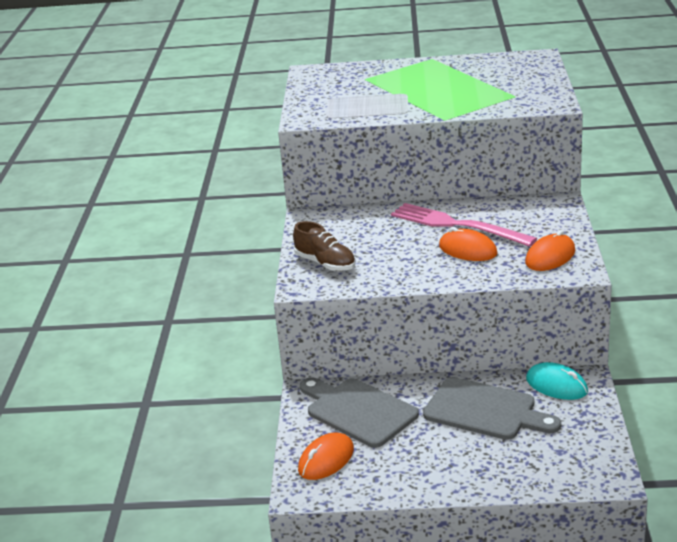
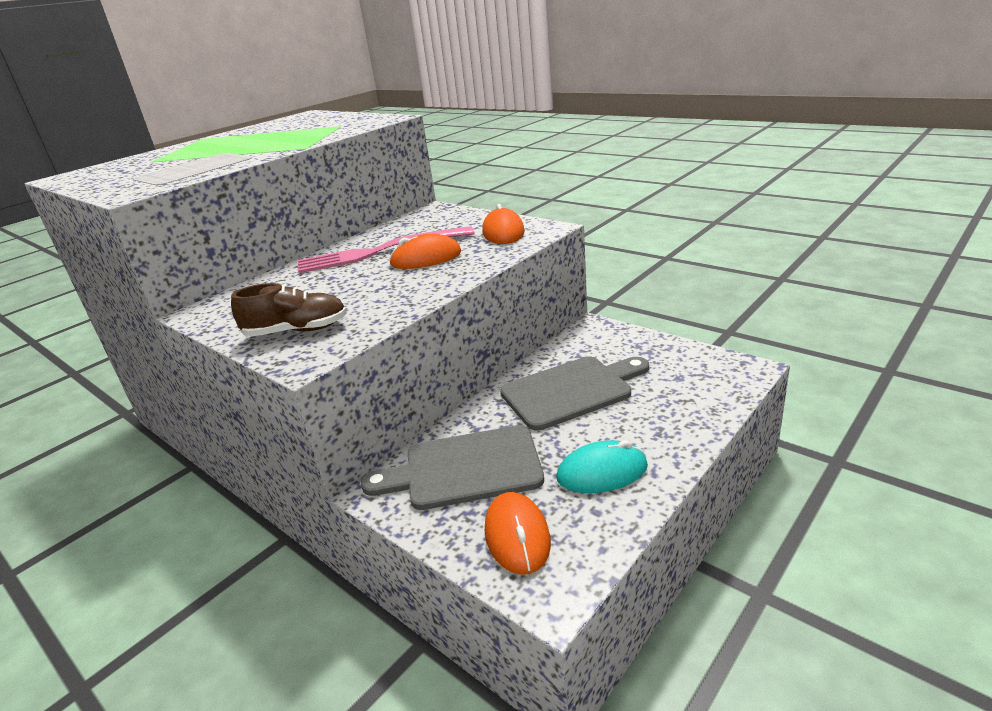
camera: 50 degrees left, 0 degrees up
turquoise mouse [526,362,588,400] -> turquoise mouse moved to [556,440,648,493]

